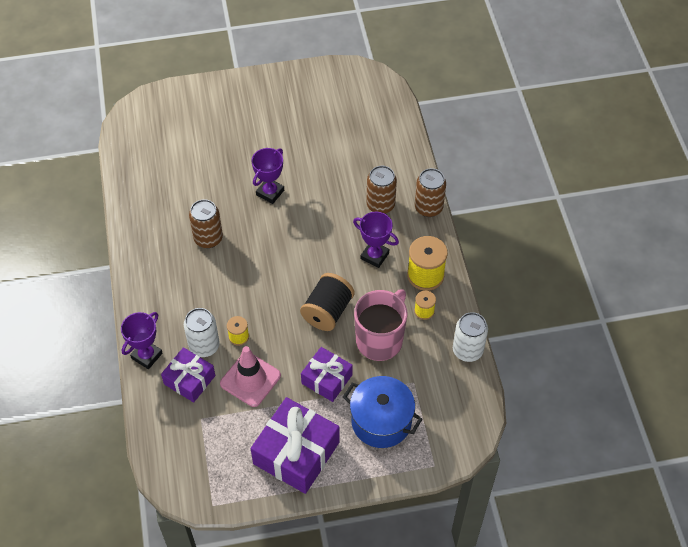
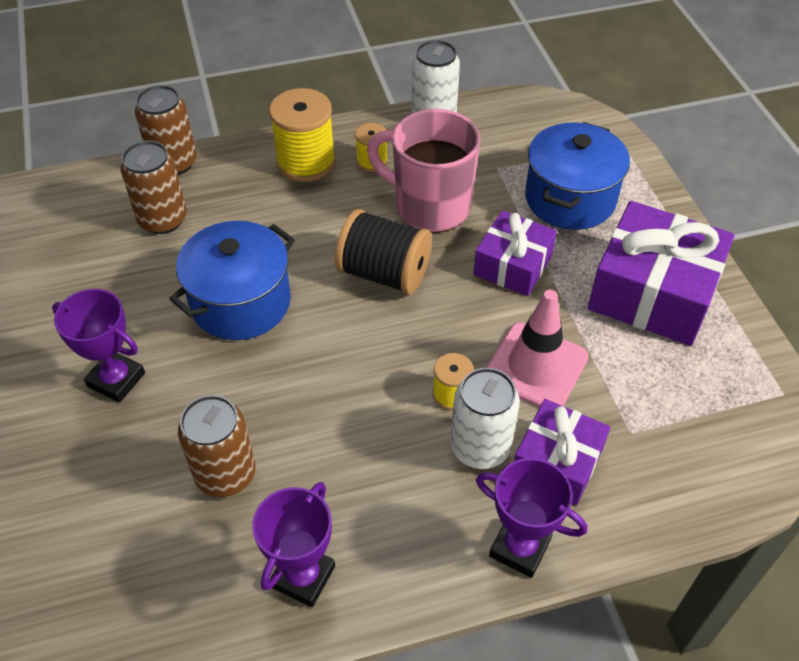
camera: 95 degrees left, 5 degrees down
purple trophy [353,212,399,268] -> purple trophy moved to [252,482,335,607]
none -> blue pot [169,221,295,340]

